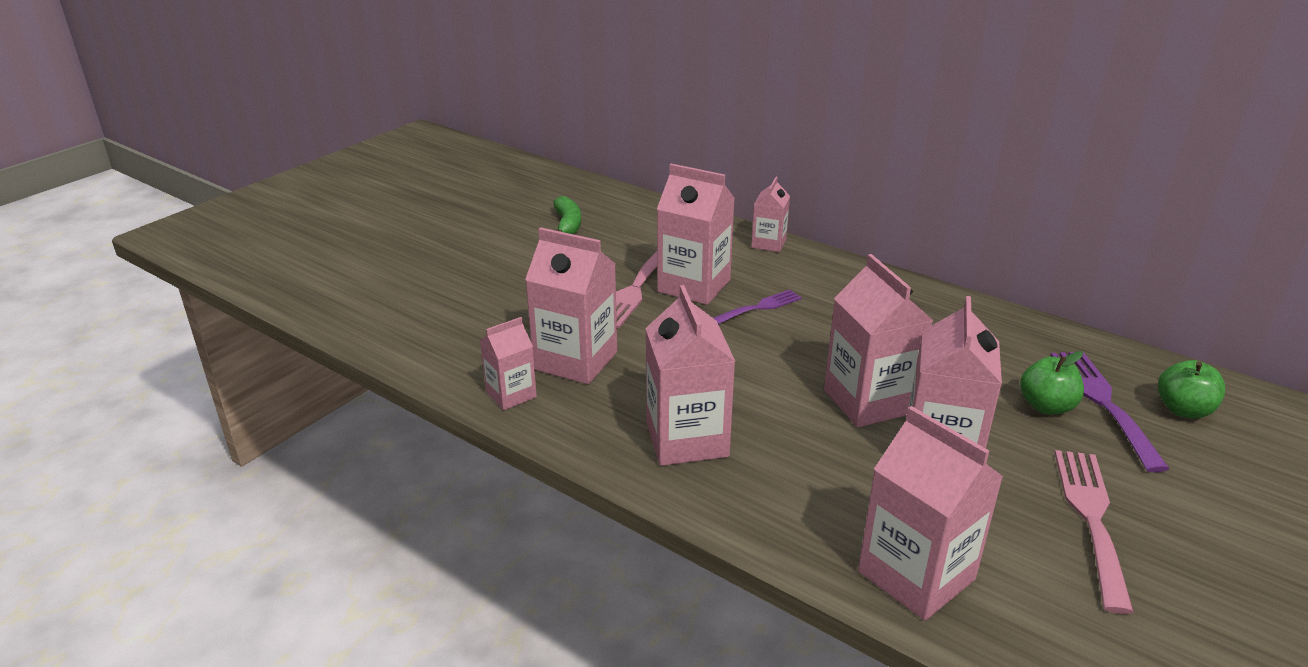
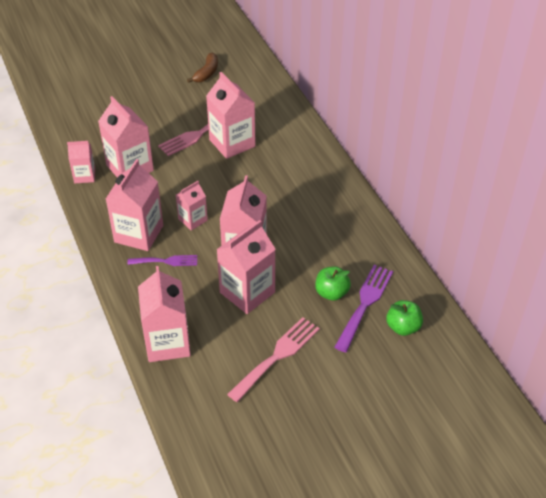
camera: 30 degrees right, 15 degrees up
green banana [553,196,581,234] -> brown banana [187,53,218,83]
purple fork [714,290,802,324] -> purple fork moved to [128,255,197,266]
pink carton [751,177,790,252] -> pink carton moved to [176,181,208,231]

